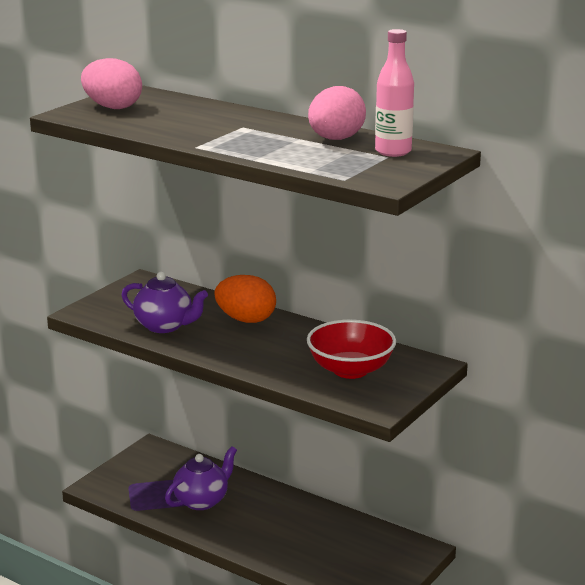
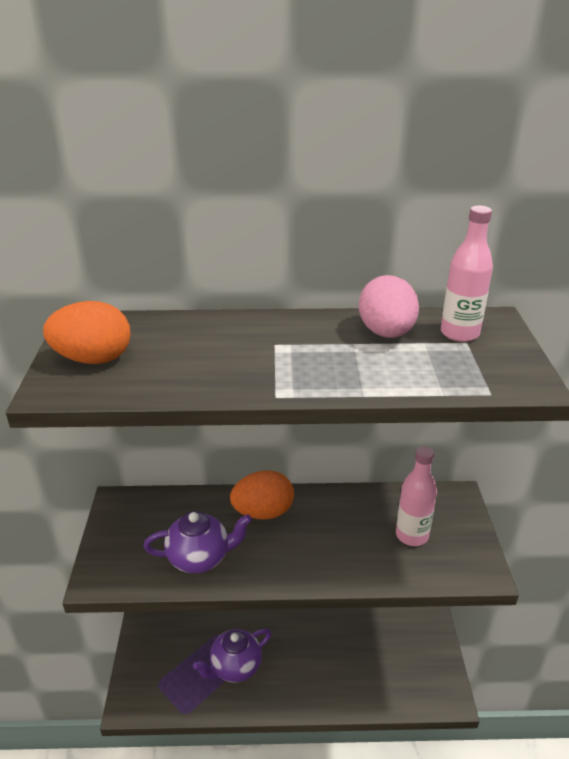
camera: 35 degrees left, 10 degrees up
pink egg [81,58,142,109] -> orange egg [43,301,131,364]
purple teapot [165,446,237,510] -> purple teapot turned 135 degrees counterclockwise [193,628,271,683]
red bowl [307,320,396,379] -> pink bottle [396,447,437,546]

